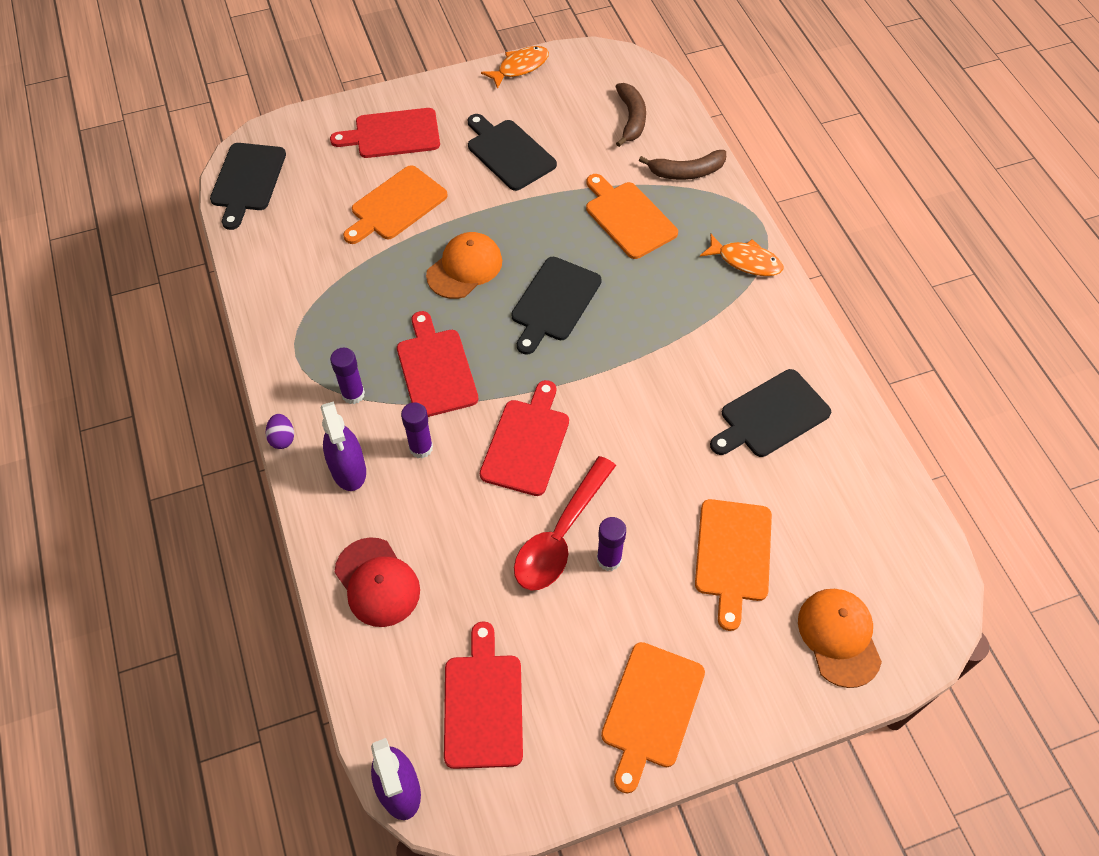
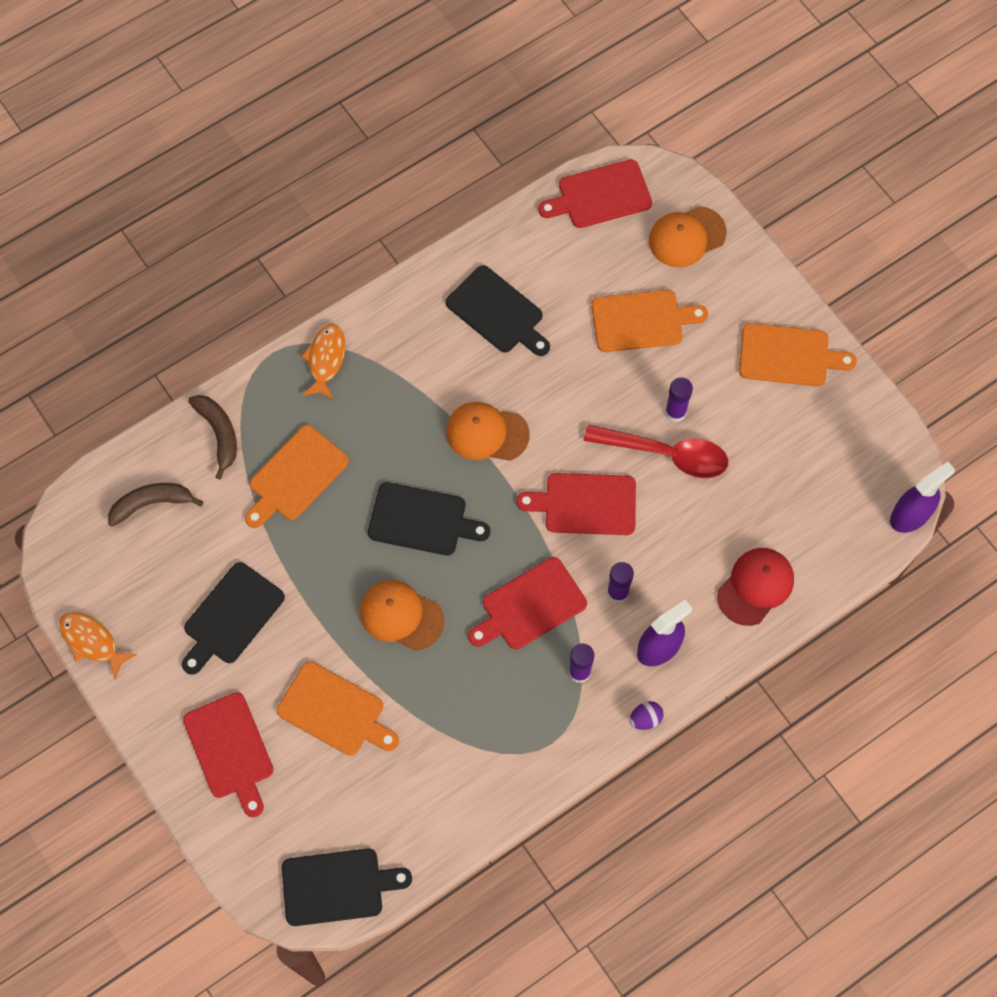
camera: 105 degrees left, 10 degrees up
red cutting board [444,621,523,769] -> red cutting board moved to [538,159,652,228]
none -> orange cap [446,402,530,461]

